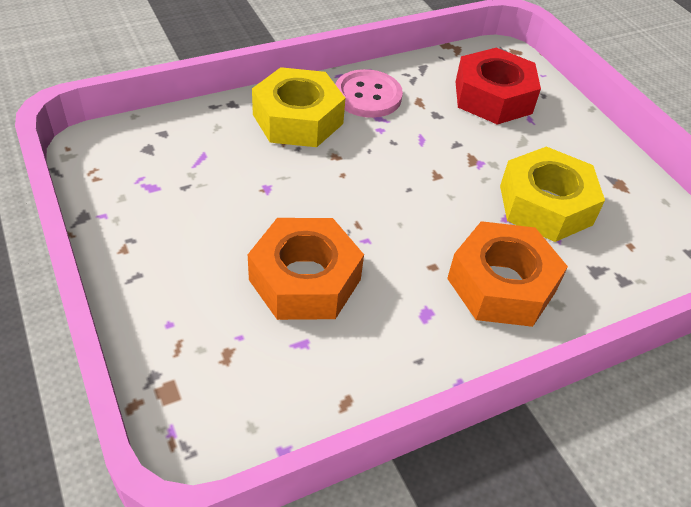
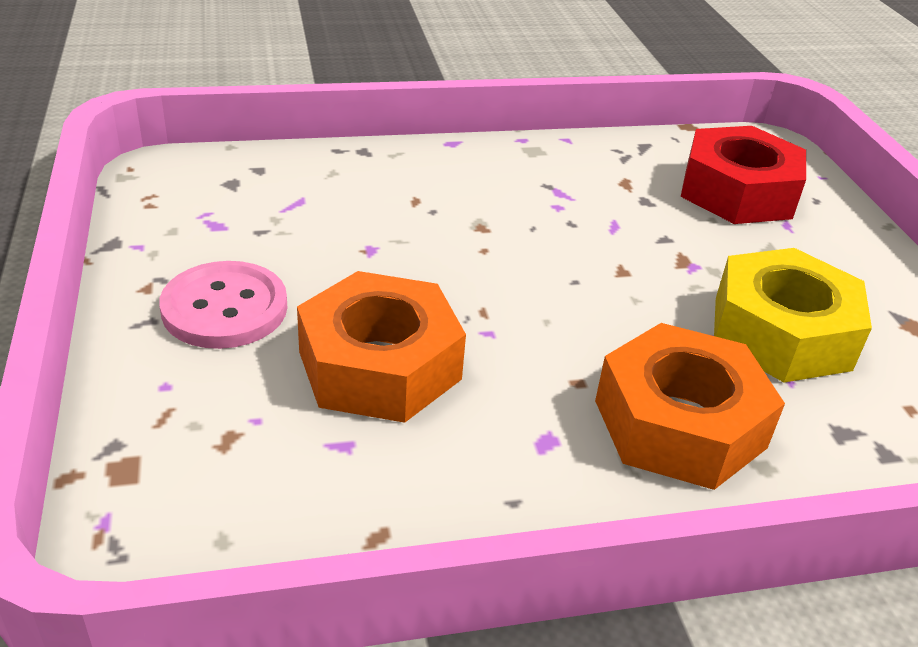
camera: 15 degrees right, 10 degrees down
yellow nut [252,67,345,147] -> none
pink button [335,69,403,118] -> pink button moved to [159,261,287,349]

